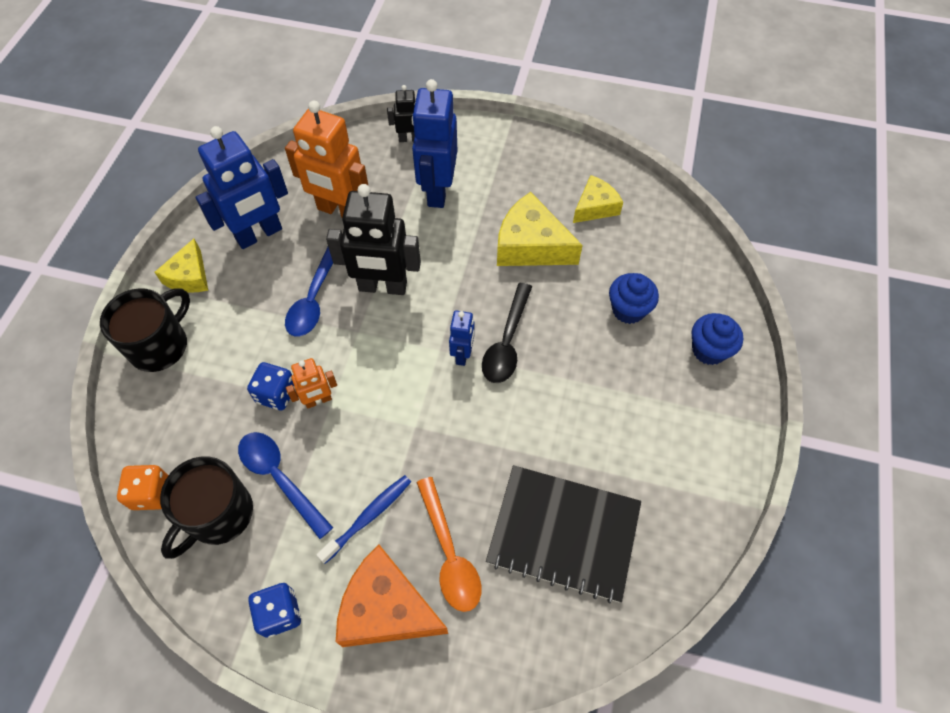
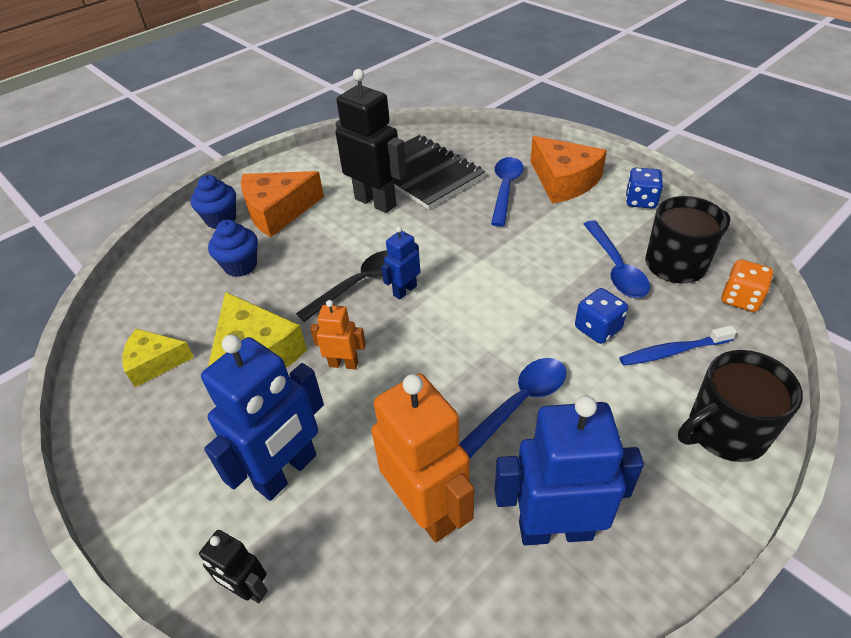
camera: 145 degrees left, 15 degrees down
yellow cheese [154,239,208,293] -> none
orange robot [286,358,337,409] -> orange robot moved to [310,300,366,369]
blue toothbrush [316,475,411,564] -> blue toothbrush moved to [619,325,737,366]
black robot [326,184,421,295] -> black robot moved to [336,69,407,213]
orange spoon [416,477,481,612] -> blue spoon [491,157,524,227]
none -> orange cheese [241,171,324,237]

